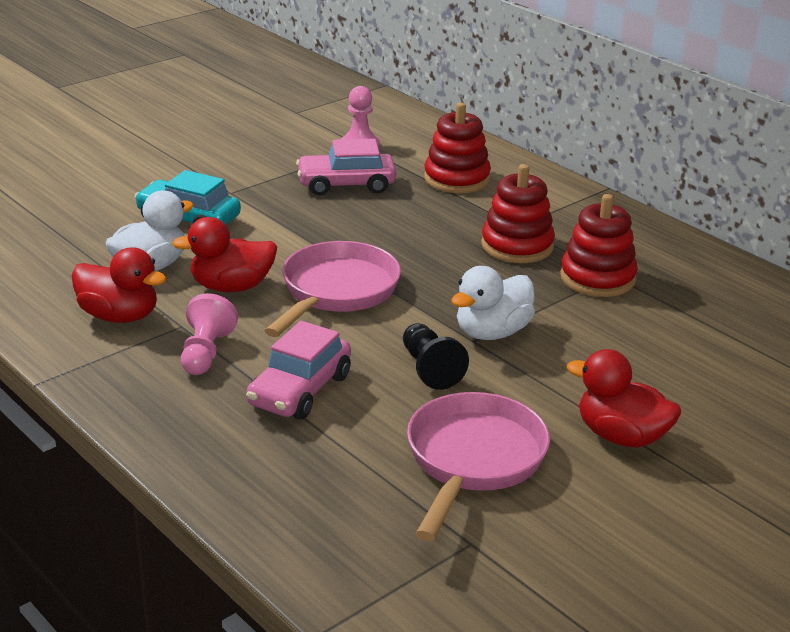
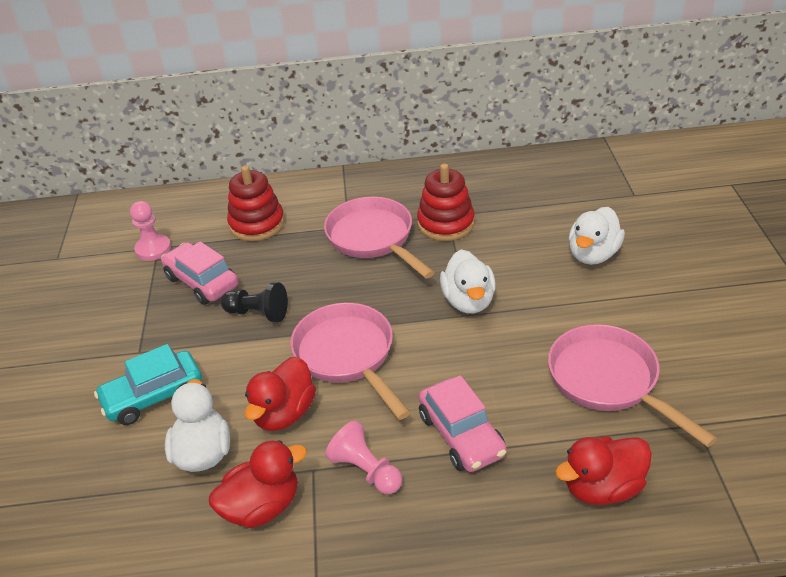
camera: 50 degrees left, 10 degrees up
pink car [296,139,396,195] -> pink car turned 105 degrees clockwise [161,241,238,305]
black pawn [403,323,469,390] -> black pawn moved to [221,283,288,322]
red stacking toy [481,164,555,263] -> pink pan [324,197,435,278]
red duck [567,349,681,447] -> red duck moved to [555,437,652,505]
none -> white duck [569,207,625,265]

